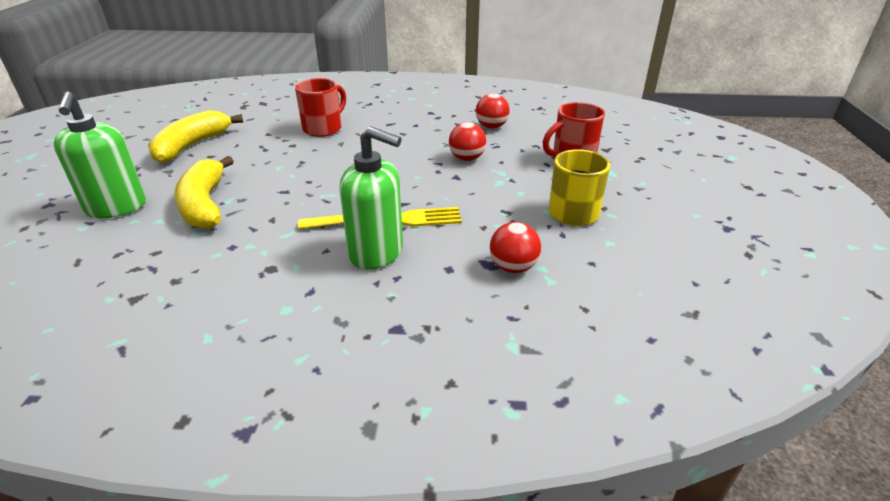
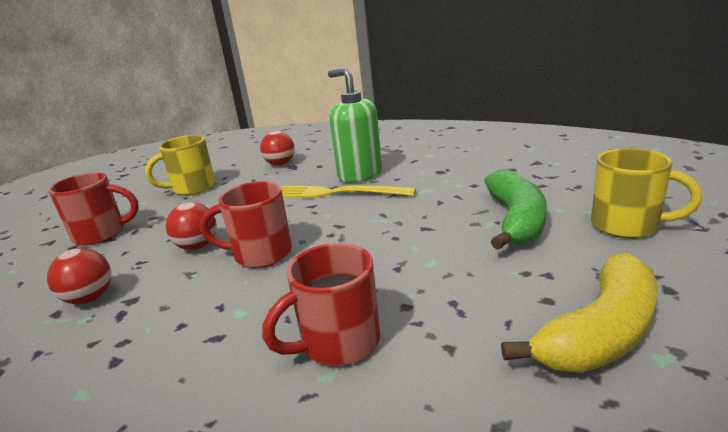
camera: 155 degrees left, 10 degrees down
green soap dispenser [54,91,146,218] -> yellow mug [591,148,702,238]
yellow banana [175,156,234,229] -> green banana [485,169,547,250]
none -> red mug [200,181,292,268]

